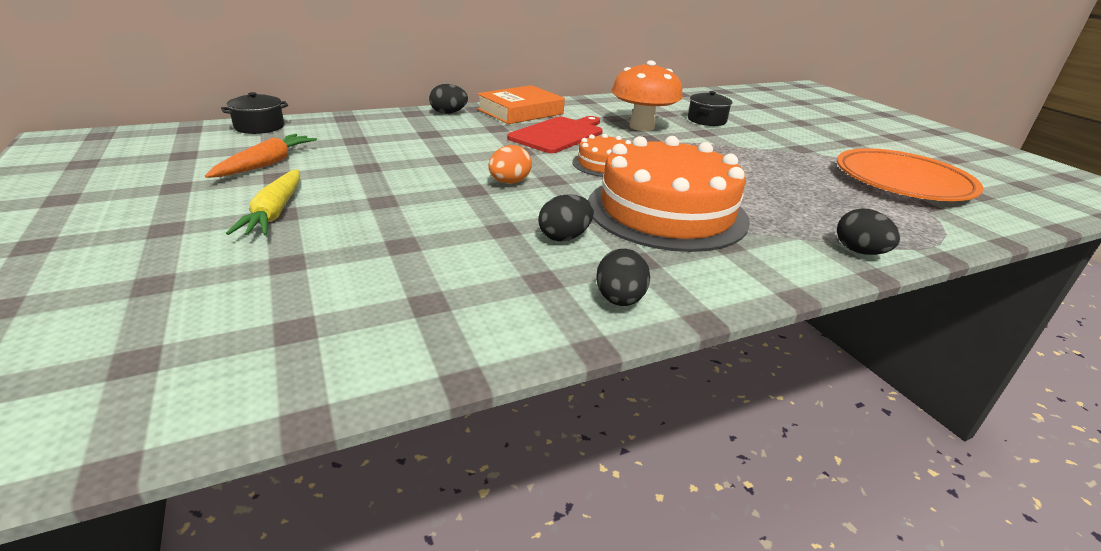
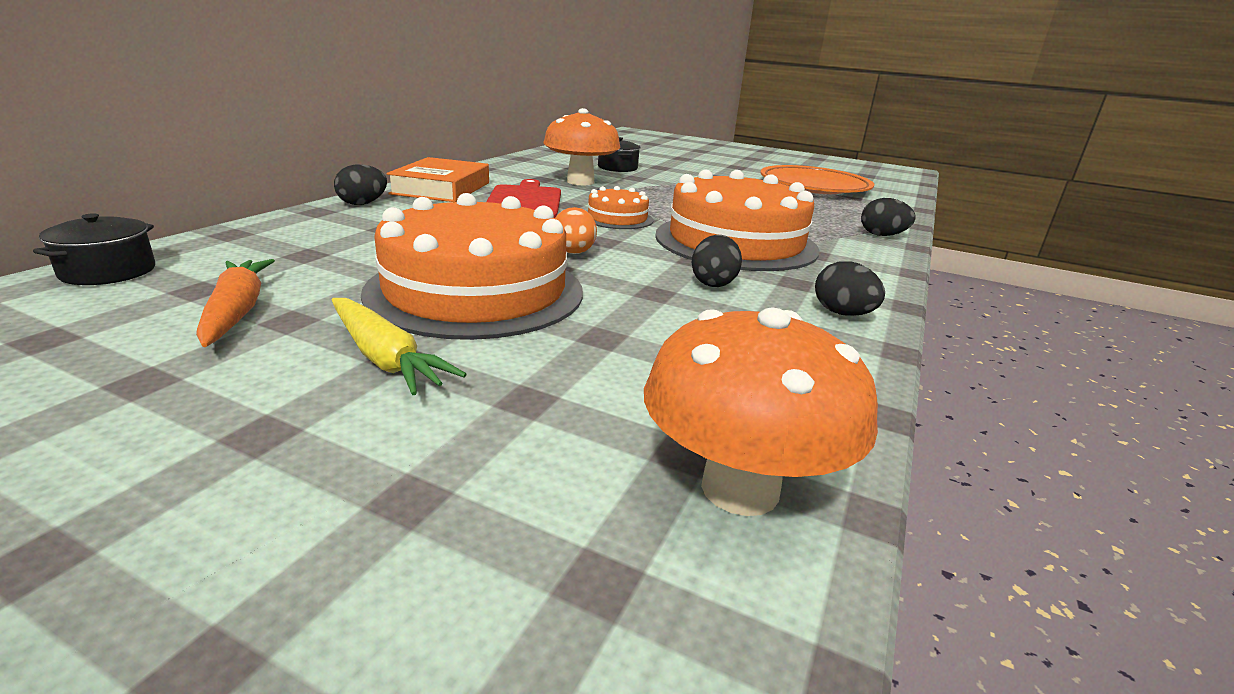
camera: 40 degrees left, 5 degrees down
none -> orange cake [361,193,583,340]
none -> orange mushroom [644,308,878,516]

